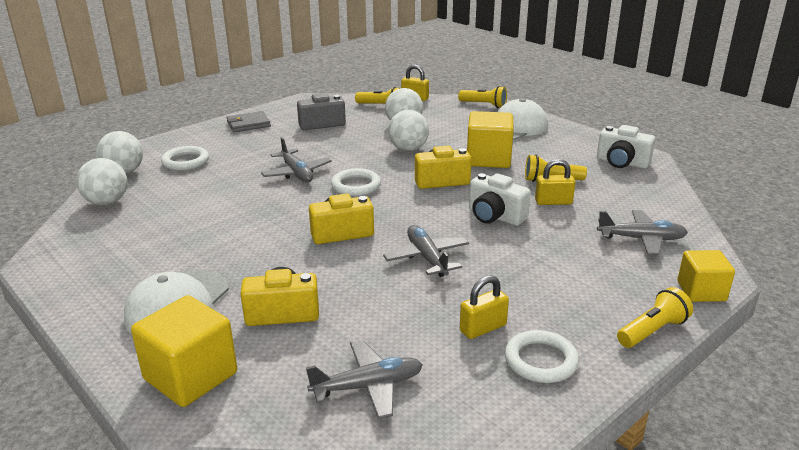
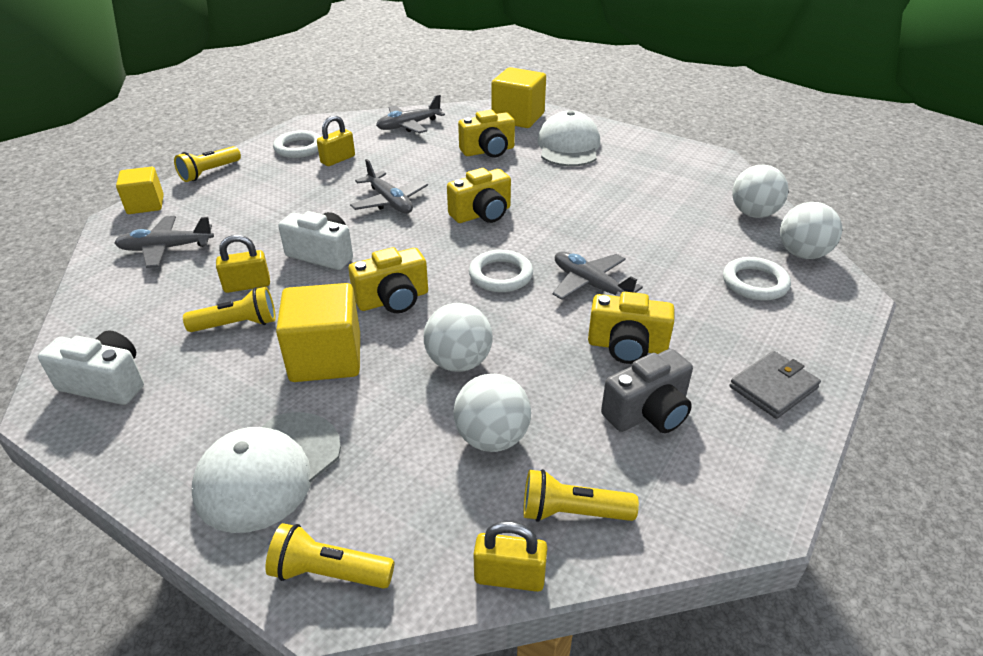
camera: 165 degrees right, 10 degrees up
none -> yellow camera [588,292,674,364]

